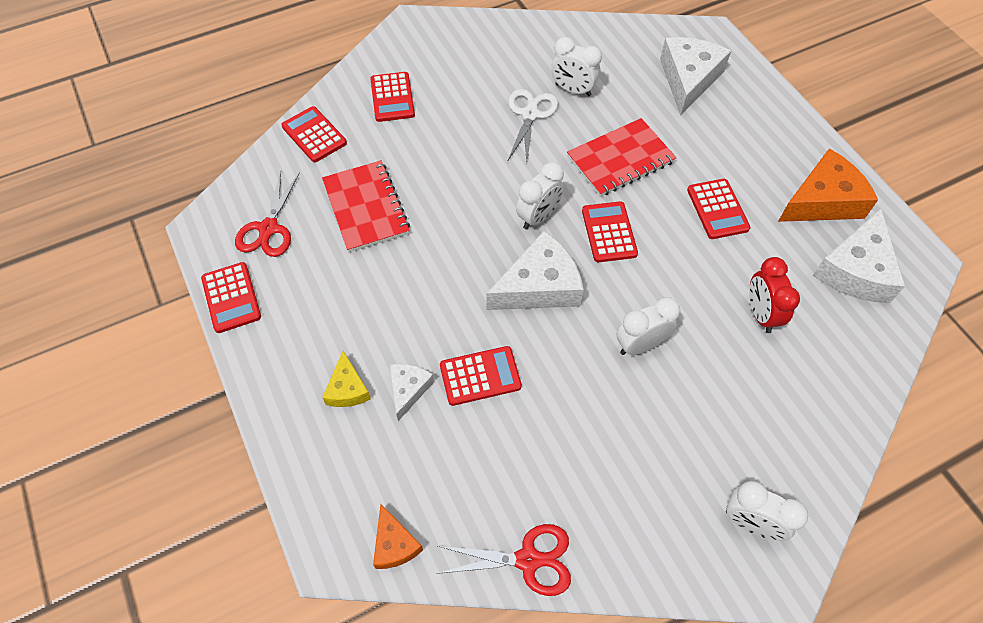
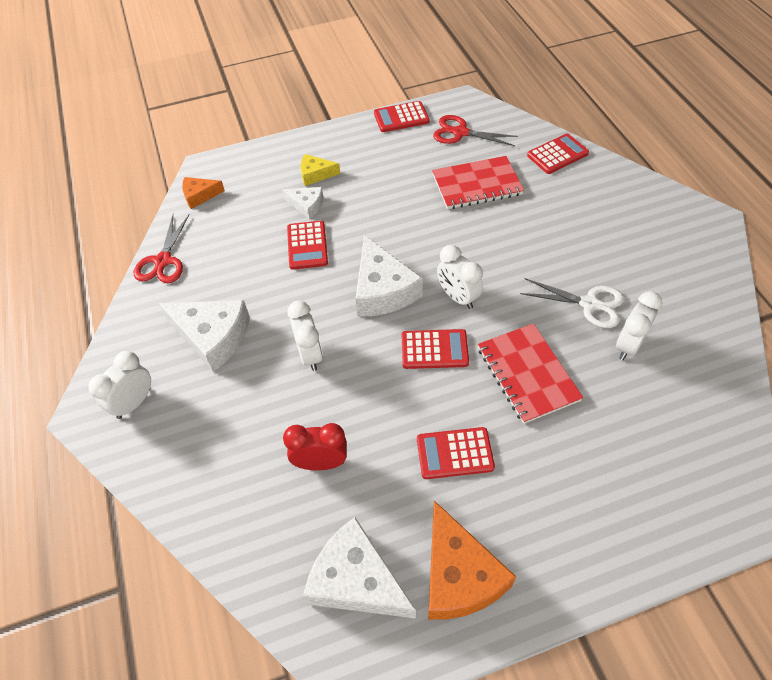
camera: 100 degrees right, 5 degrees down
red calculator [370,72,415,122] -> none
white cheese [660,37,731,116] -> white cheese moved to [159,300,250,372]

